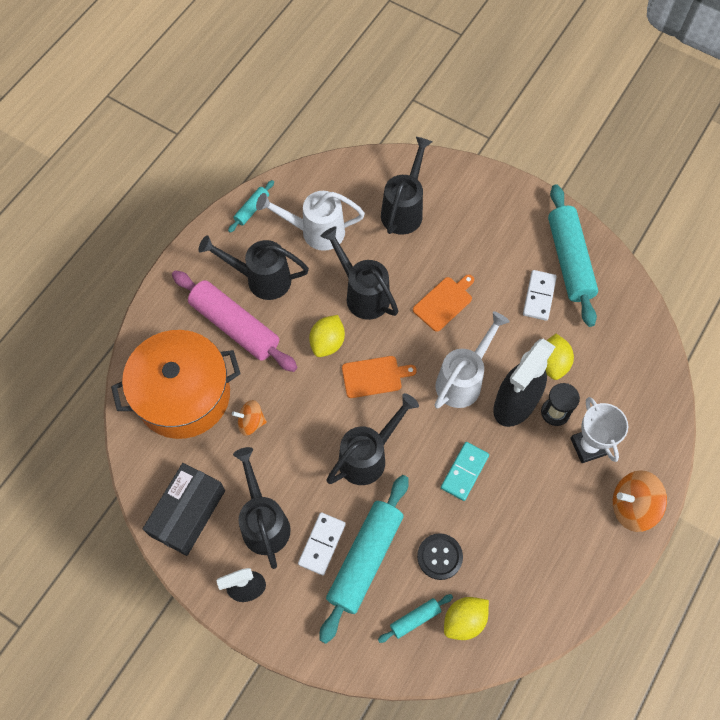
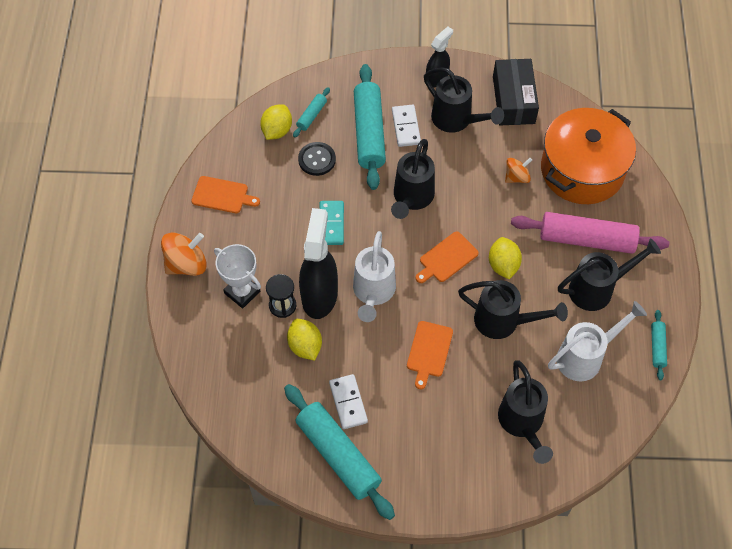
camera: 150 degrees right, 5 degrees down
none -> orange cutting board [191,176,260,213]

